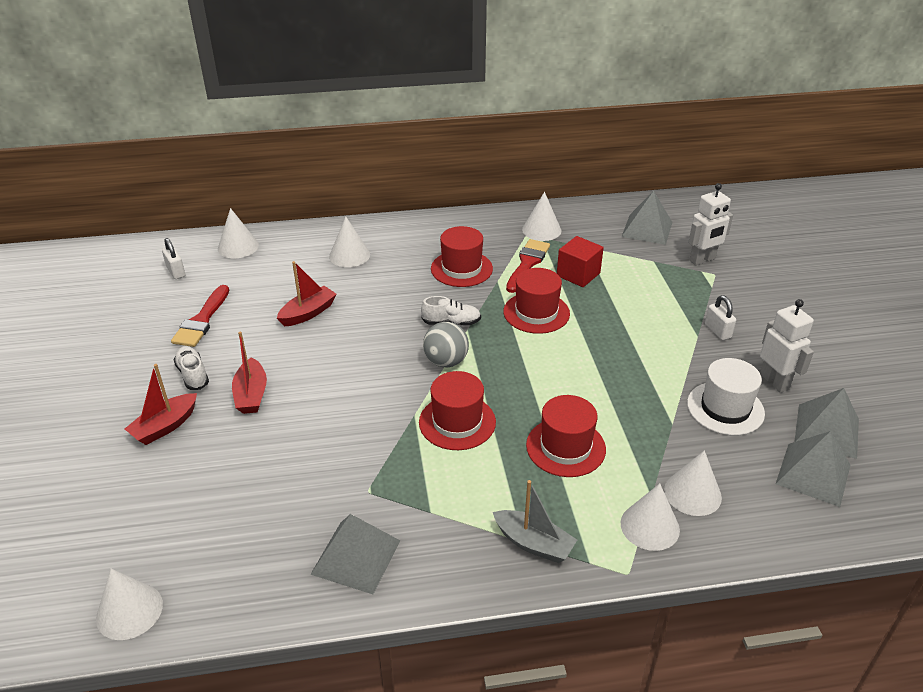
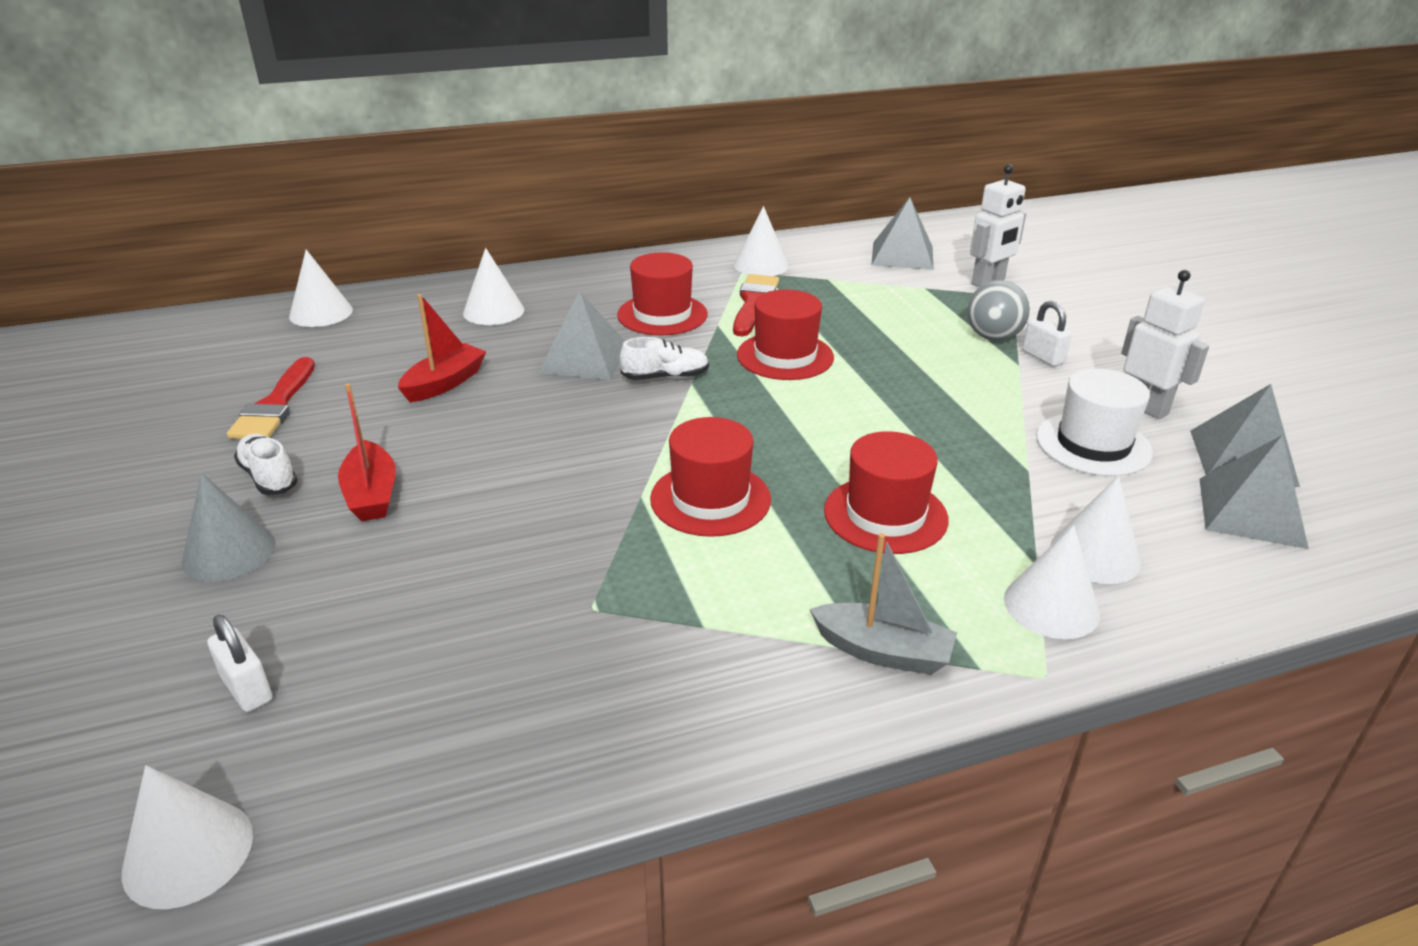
camera: 10 degrees left, 5 degrees down
red boat [125,364,197,445] -> grey cone [181,473,276,582]
white padlock [162,238,185,279] -> white padlock moved to [207,614,272,712]
grey pyramid [310,514,400,594] -> grey pyramid moved to [538,291,625,380]
grey ball [423,322,469,368] -> grey ball moved to [967,280,1030,341]
red cube [557,236,604,287] -> none

